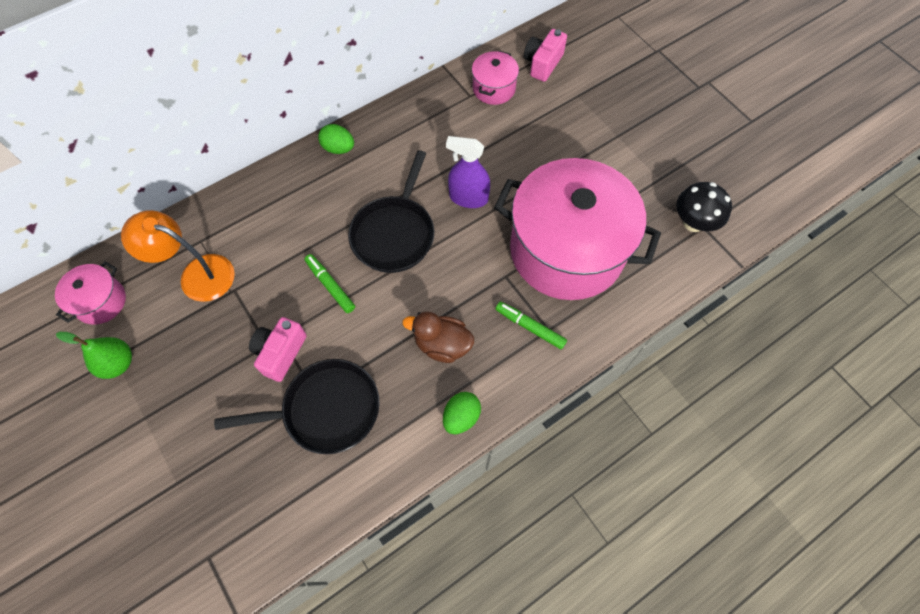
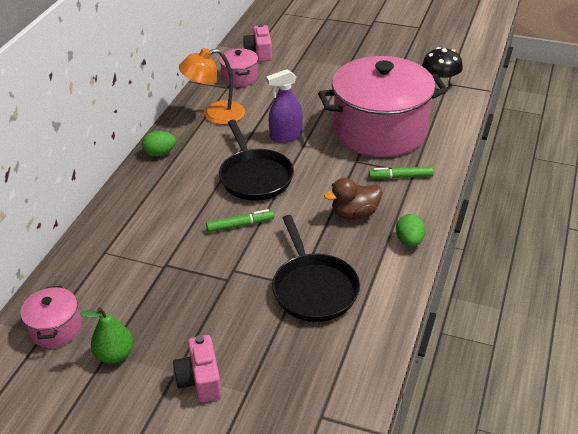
camera: 35 degrees left, 25 degrees down
orange lamp [121,210,235,302] -> orange lamp moved to [179,48,245,125]
black pan [214,359,380,454] -> black pan turned 120 degrees clockwise [272,215,360,322]
pink camera [249,317,307,382] -> pink camera moved to [173,335,222,402]
green marker [305,254,355,313] -> green marker turned 150 degrees clockwise [206,209,274,232]

